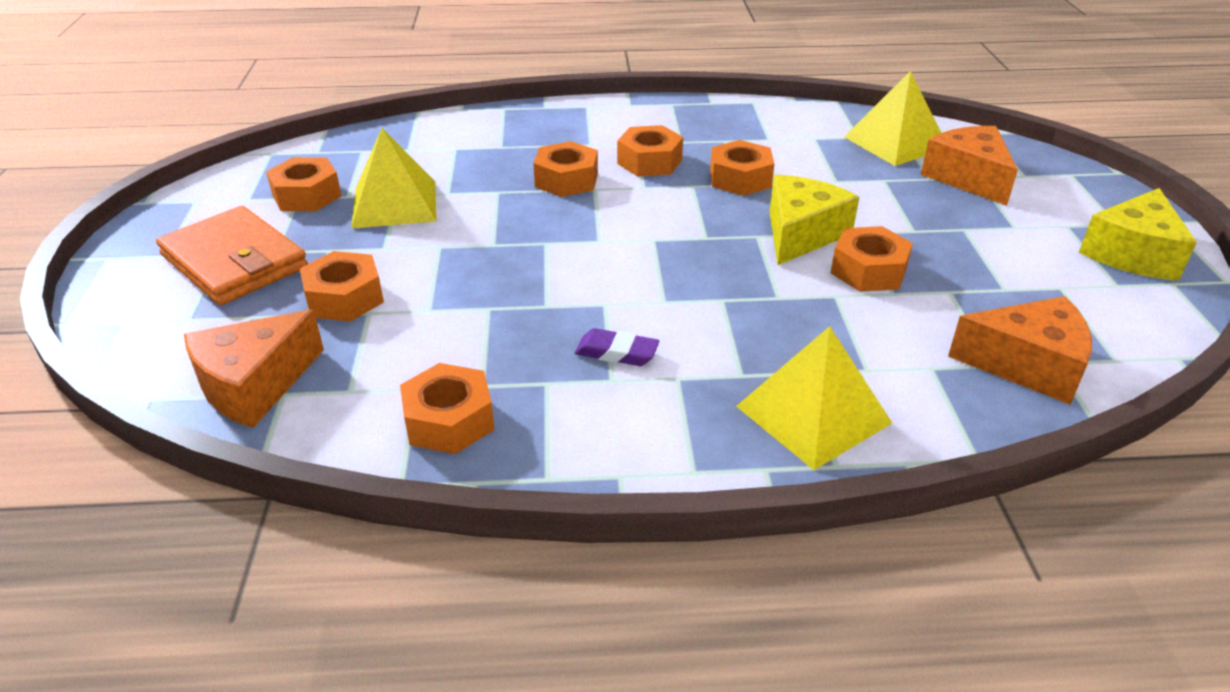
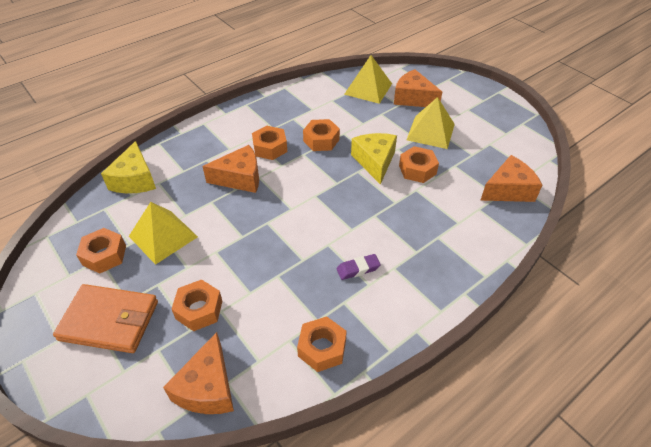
camera: 35 degrees left, 10 degrees up
orange nut [533,141,598,197] -> orange cheese [202,145,259,193]
yellow pyramid [736,326,892,470] -> yellow pyramid moved to [407,97,455,149]
yellow cheese [1079,188,1197,281] -> yellow cheese moved to [101,141,156,193]

